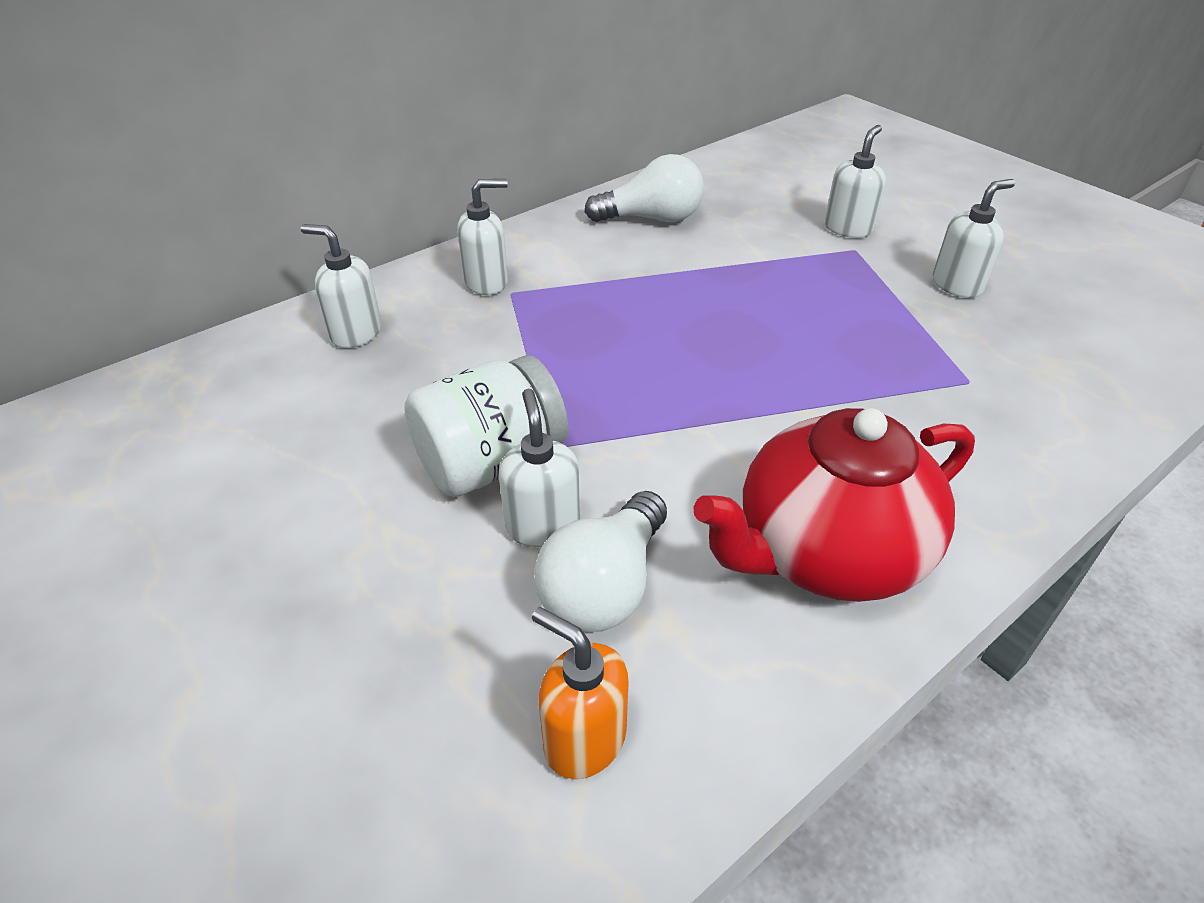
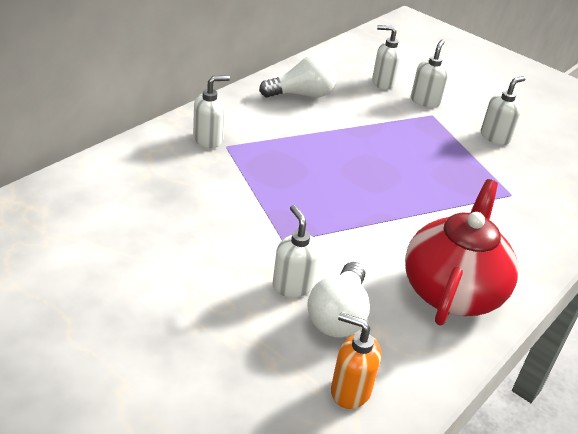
camera: 15 degrees left, 5 degrees down
white soap dispenser [301,224,382,348] -> white soap dispenser moved to [372,25,402,89]
white jar [404,355,568,497] -> none
red teapot [693,408,975,602] -> red teapot turned 150 degrees clockwise [405,179,519,326]

